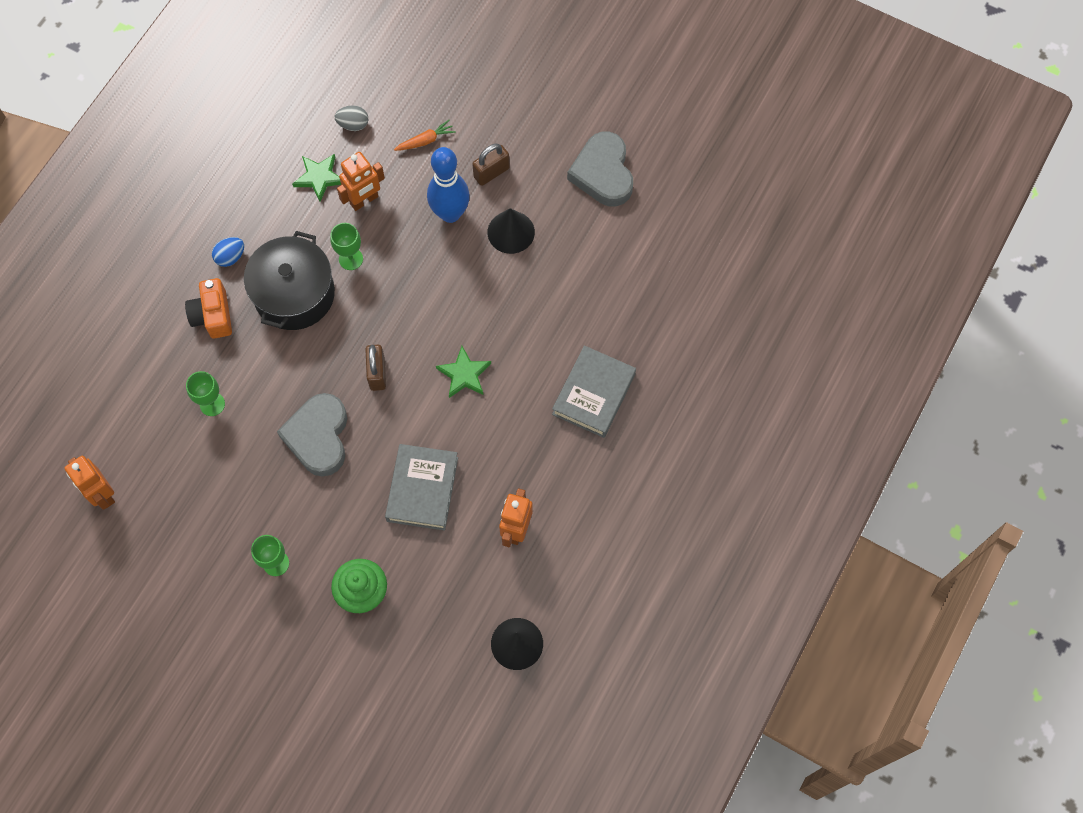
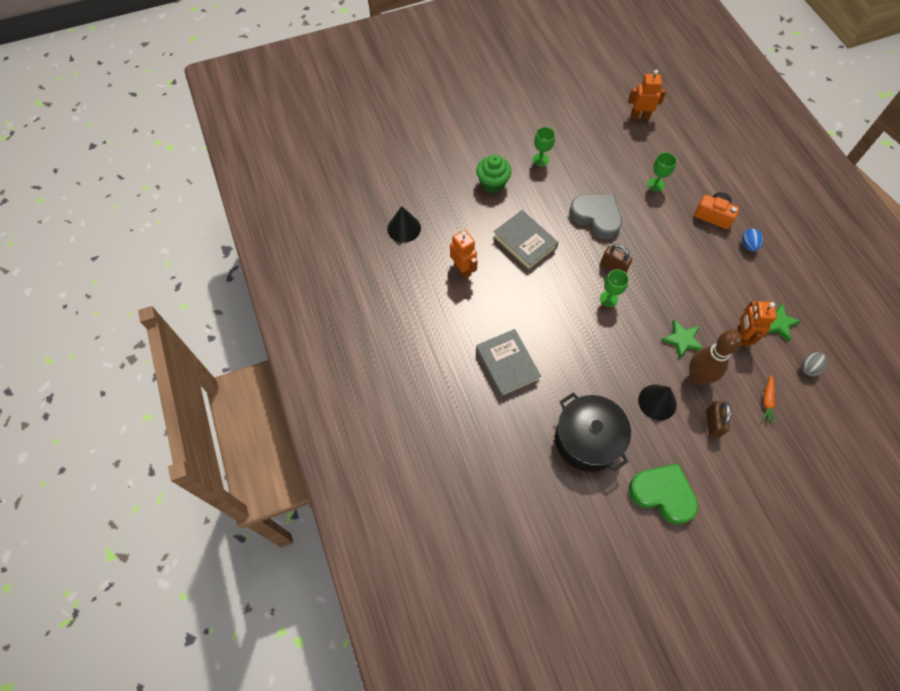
camera: 130 degrees right, 5 degrees down
black pot [244,231,335,330] -> black pot moved to [555,393,631,472]
green goblet [330,223,363,270] -> green goblet moved to [600,269,629,307]
blue bowling pin [427,147,470,223] -> brown bowling pin [689,330,742,385]
green star [436,346,491,398] -> green star moved to [661,320,703,359]
grey heart [567,132,633,206] -> green heart [628,464,698,524]

